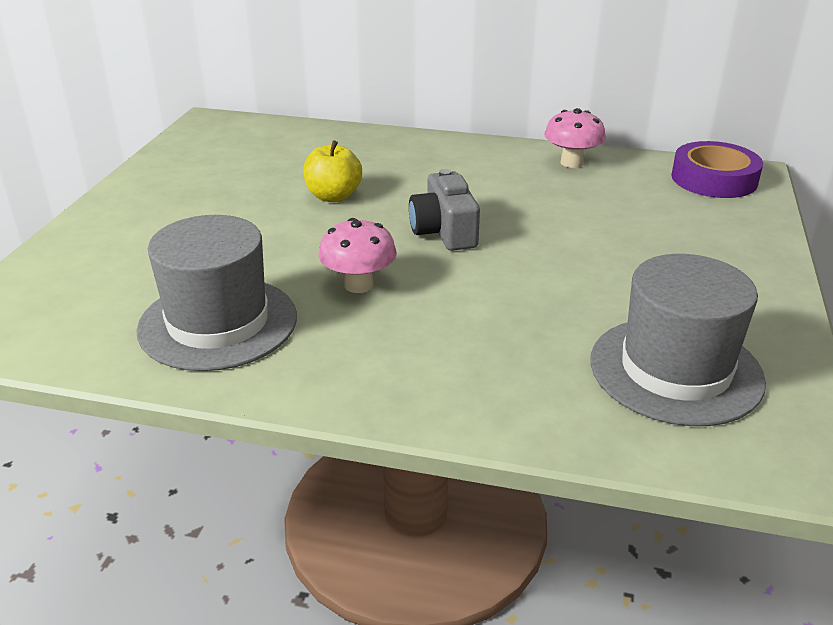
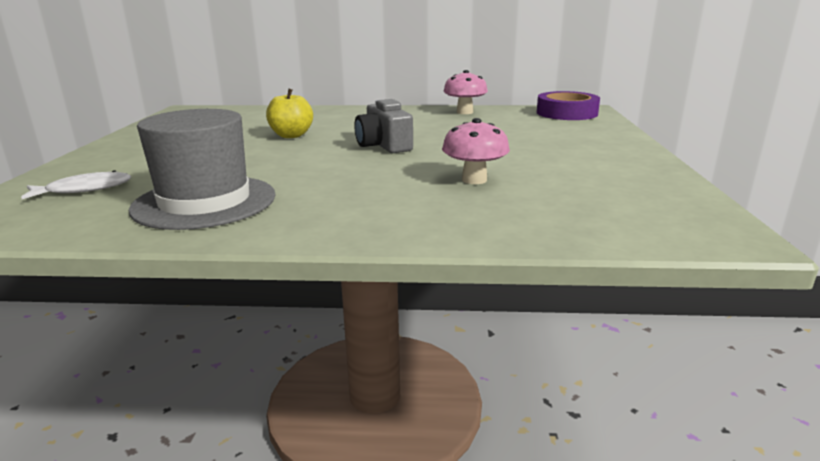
camera: 10 degrees left, 10 degrees down
pink mushroom [318,218,397,293] -> pink mushroom moved to [442,118,510,184]
grey hat [590,254,766,426] -> none
none -> white fish [21,170,132,199]

